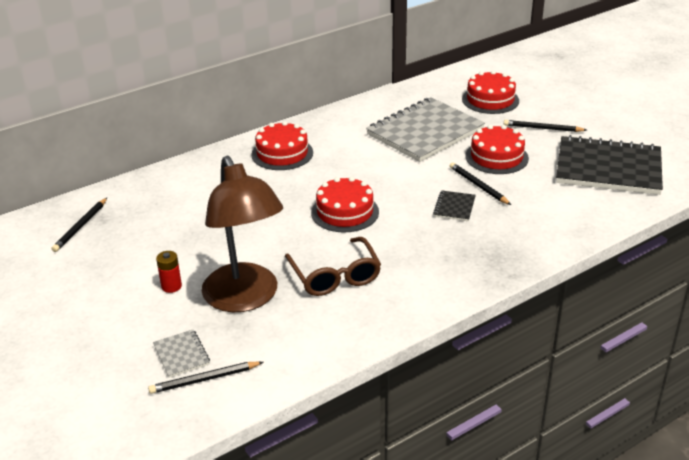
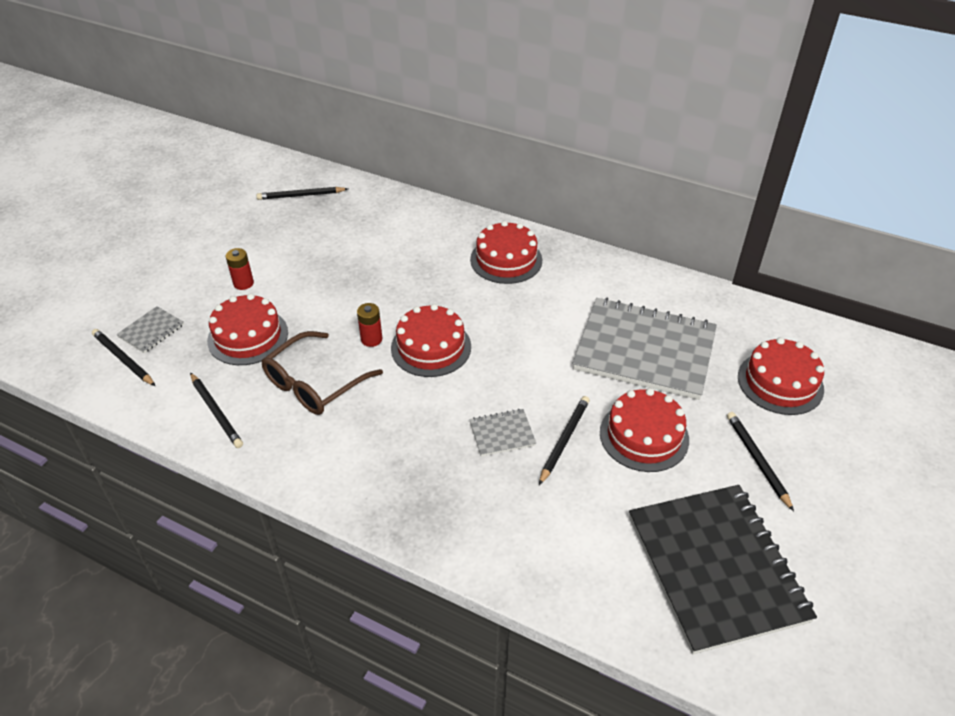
camera: 60 degrees right, 10 degrees up
brown lamp [202,156,283,312] -> red cake [207,294,288,365]
black notebook [433,190,476,221] -> grey notebook [469,409,536,456]
none -> black pencil [190,373,243,448]
none -> red battery [357,303,382,347]

